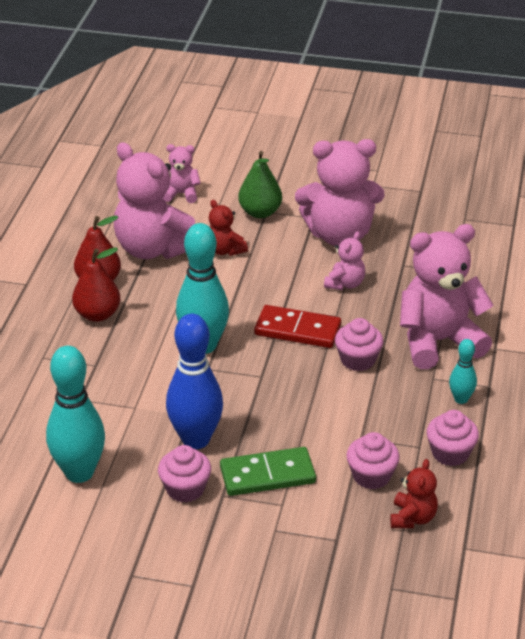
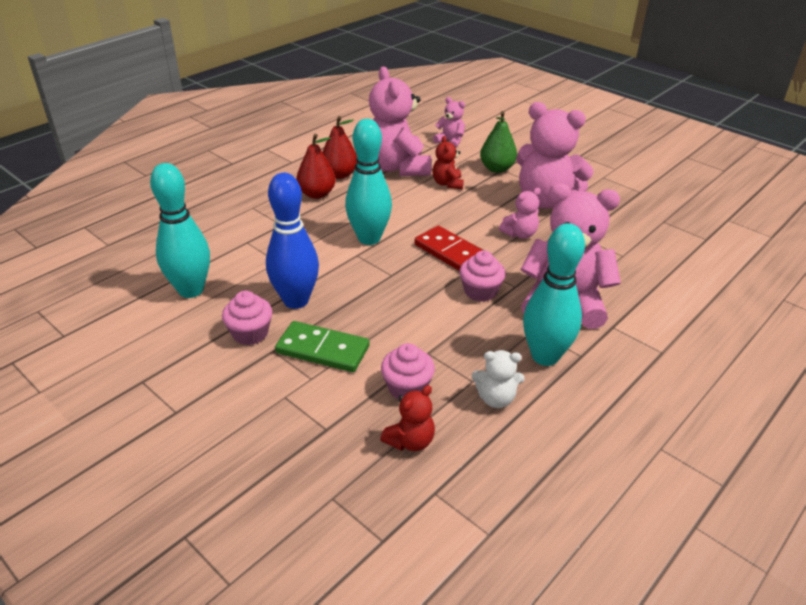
camera: 30 degrees right, 0 degrees up
pink cupcake [427,410,479,466] -> white teddy bear [472,350,524,408]
turquoise bowling pin [449,339,477,404] -> turquoise bowling pin [523,223,585,366], size x2.00

